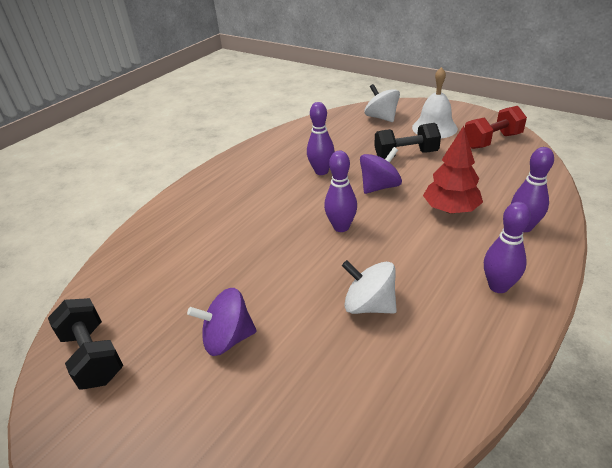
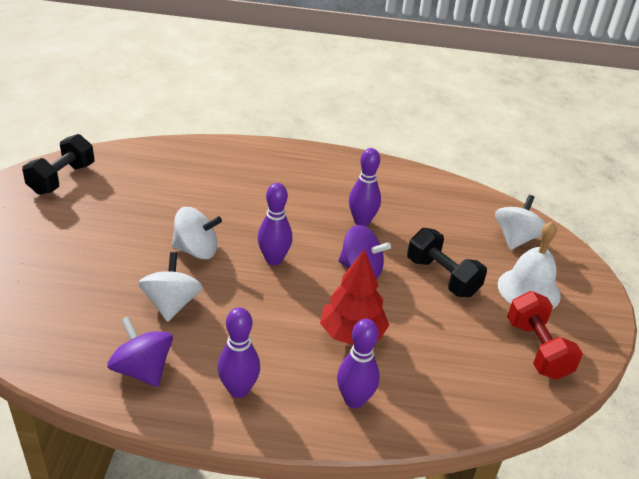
camera: 55 degrees right, 0 degrees up
purple spinning top [187,288,257,356] -> purple spinning top moved to [107,316,173,387]
red dumbbell [465,106,527,149] -> red dumbbell turned 45 degrees clockwise [507,291,583,380]
none -> white spinning top [172,207,222,259]

